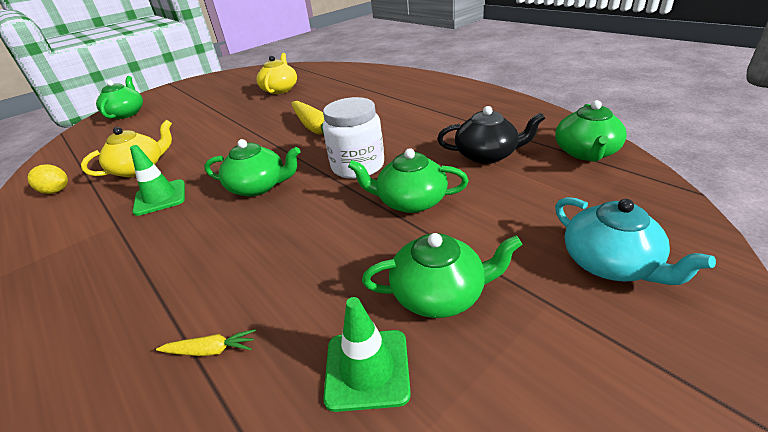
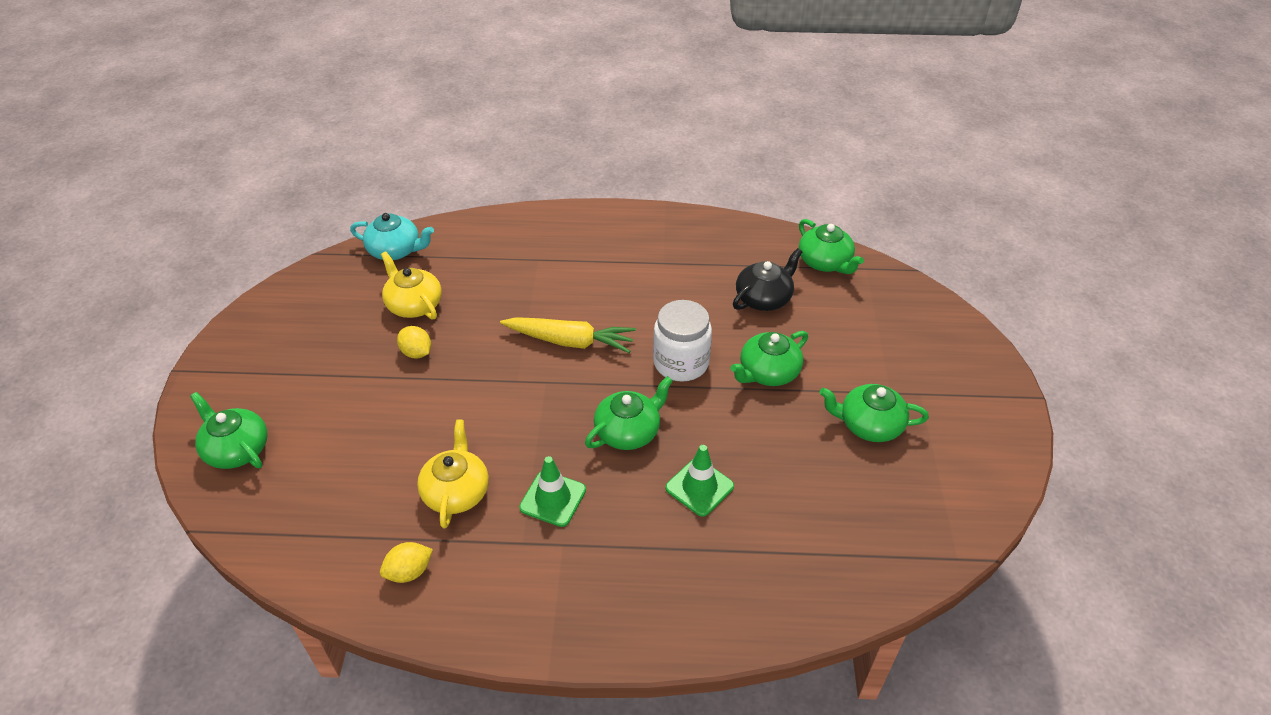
camera: 50 degrees left, 10 degrees up
yellow carrot [156,329,256,356] -> none
green traffic cone [323,297,411,412] -> green traffic cone moved to [666,445,734,517]
green teapot [362,233,522,318] -> green teapot turned 120 degrees counterclockwise [820,384,929,442]
turquoise teapot [555,197,716,285] -> turquoise teapot moved to [350,213,434,260]
none -> yellow lemon [397,326,431,359]

